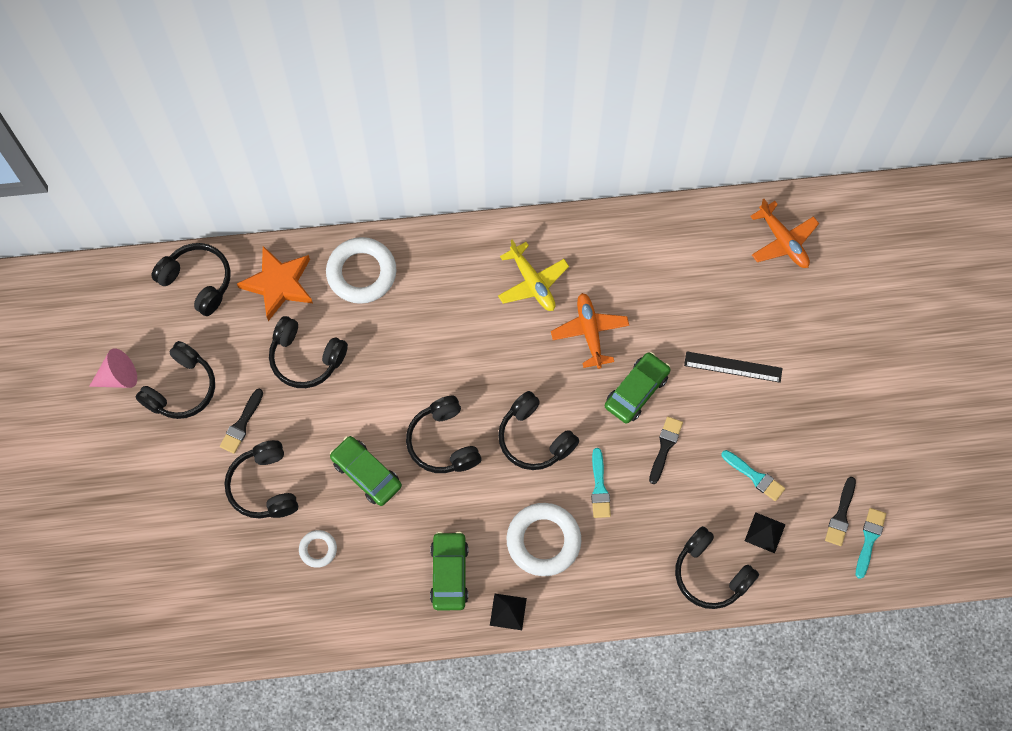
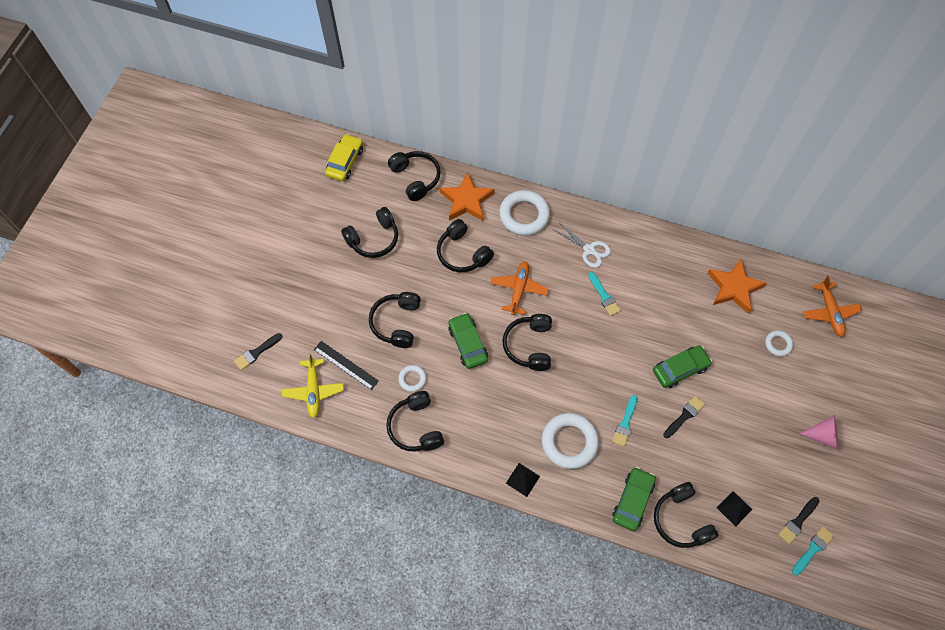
camera: 25 degrees right, 5 degrees down
pink cone [89,348,137,388] -> pink cone moved to [799,415,838,450]
black brush [220,389,263,454] -> black brush moved to [234,333,282,370]
green car [430,532,468,610] -> green car moved to [612,467,656,531]
yellow plane [498,240,569,311] -> yellow plane moved to [282,353,344,418]
black headphones [498,391,579,470] -> black headphones moved to [386,391,444,452]
orange plane [551,293,629,369] -> orange plane moved to [490,261,549,315]
black ruler [684,352,783,383] -> black ruler moved to [314,341,379,390]
turquoise brush [721,450,785,501] -> turquoise brush moved to [588,272,621,316]
none -> yellow car [325,134,363,181]
none -> white scissors [554,223,611,268]
none -> orange star [707,259,767,314]
none -> white ring [765,330,793,356]

